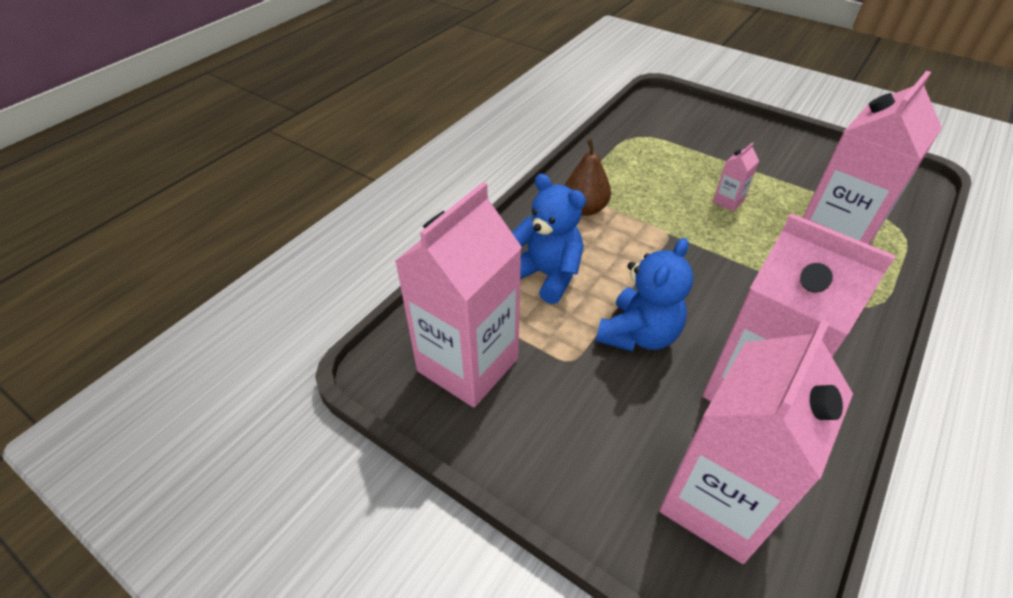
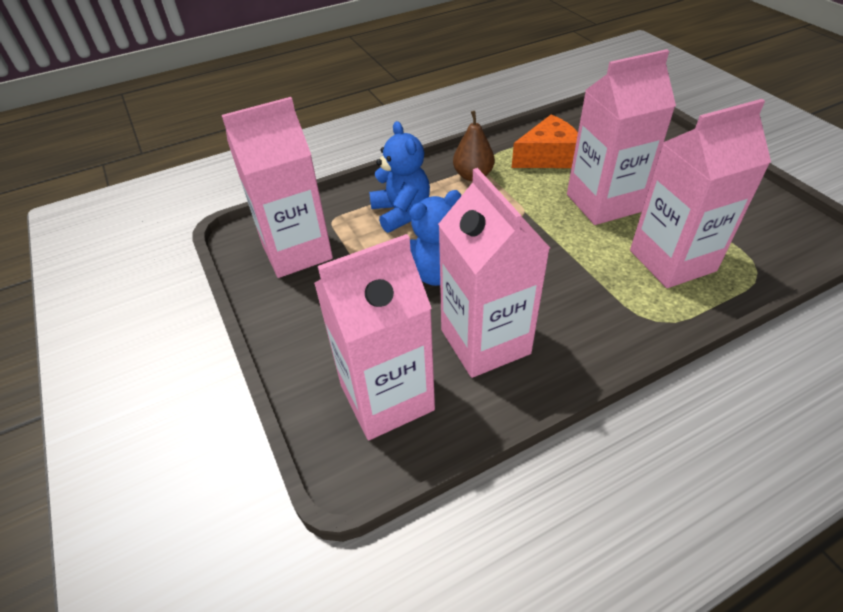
camera: 30 degrees right, 0 degrees up
pink carton [713,142,759,212] -> pink carton [567,49,676,225], size x2.47
none -> orange cheese [512,115,578,168]

